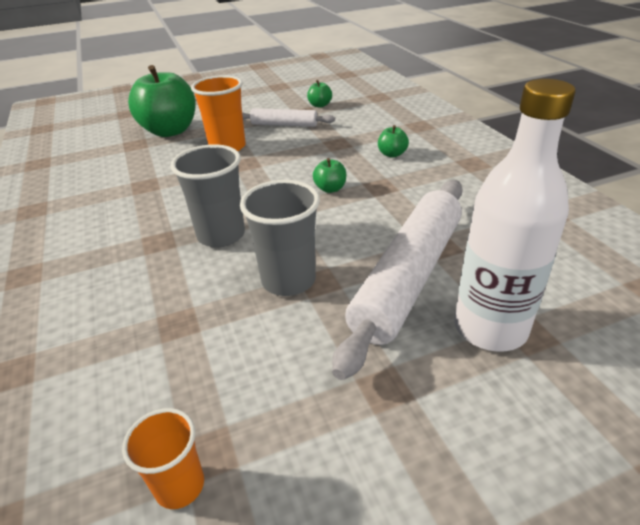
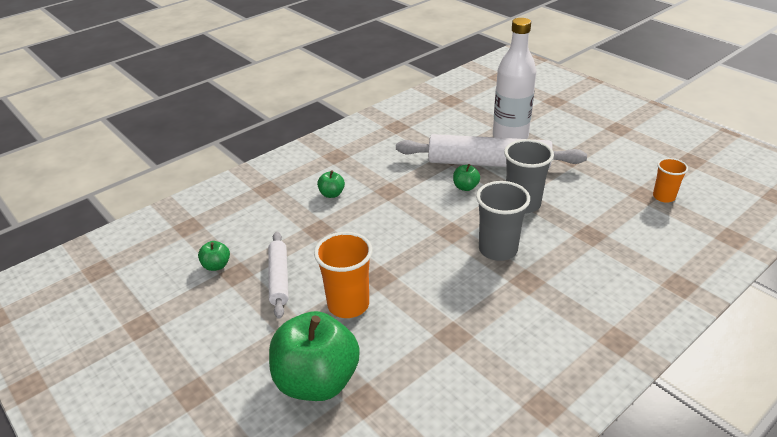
camera: 110 degrees left, 0 degrees up
green apple [313,158,346,193] -> green apple moved to [453,164,480,191]

